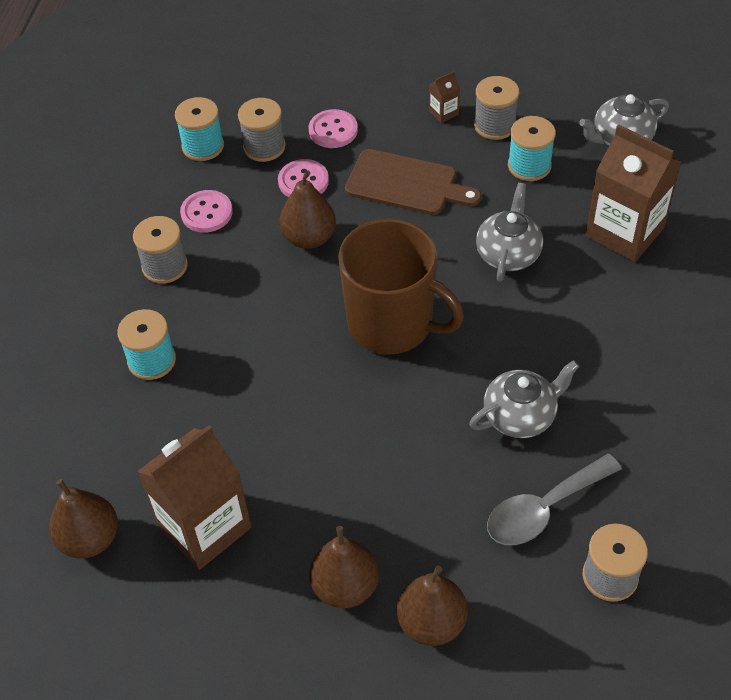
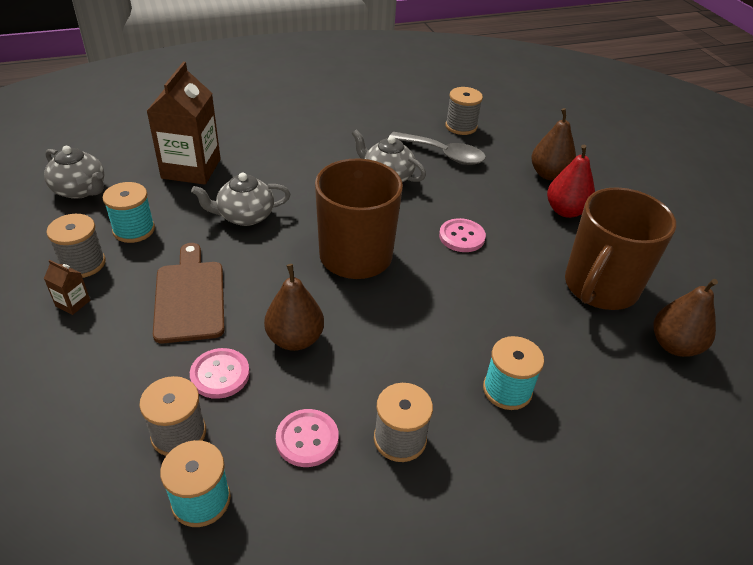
camera: 125 degrees left, 10 degrees down
brown carton [137,425,251,570] -> brown mug [565,187,676,310]
pink button [309,109,358,148] -> pink button moved to [439,218,486,252]
brown pear [309,526,379,608] -> red pear [547,145,595,218]

